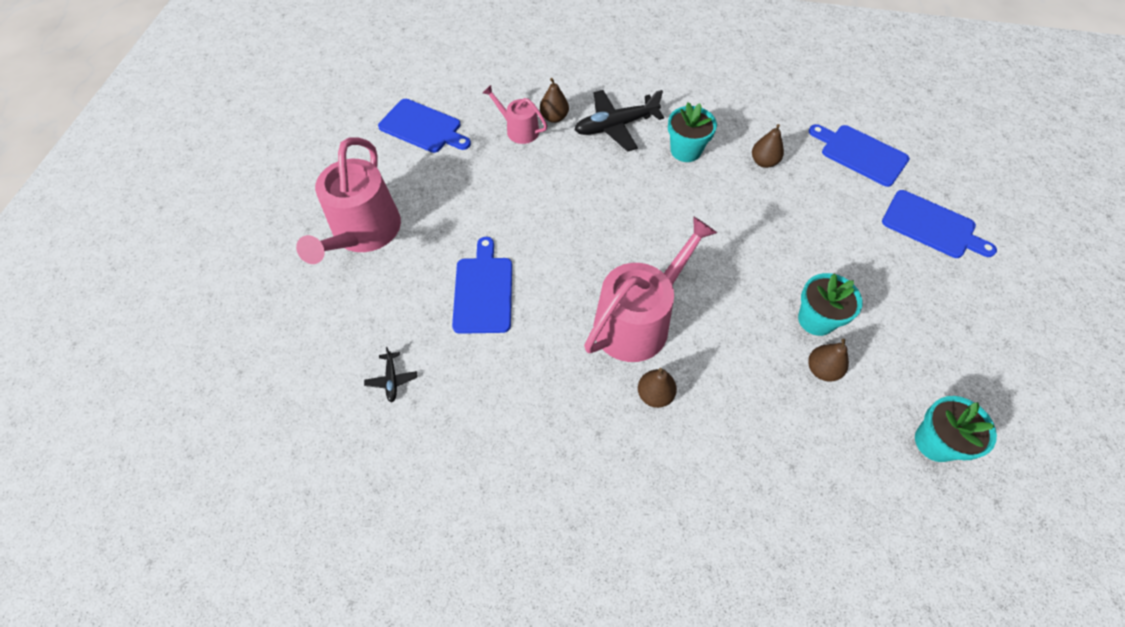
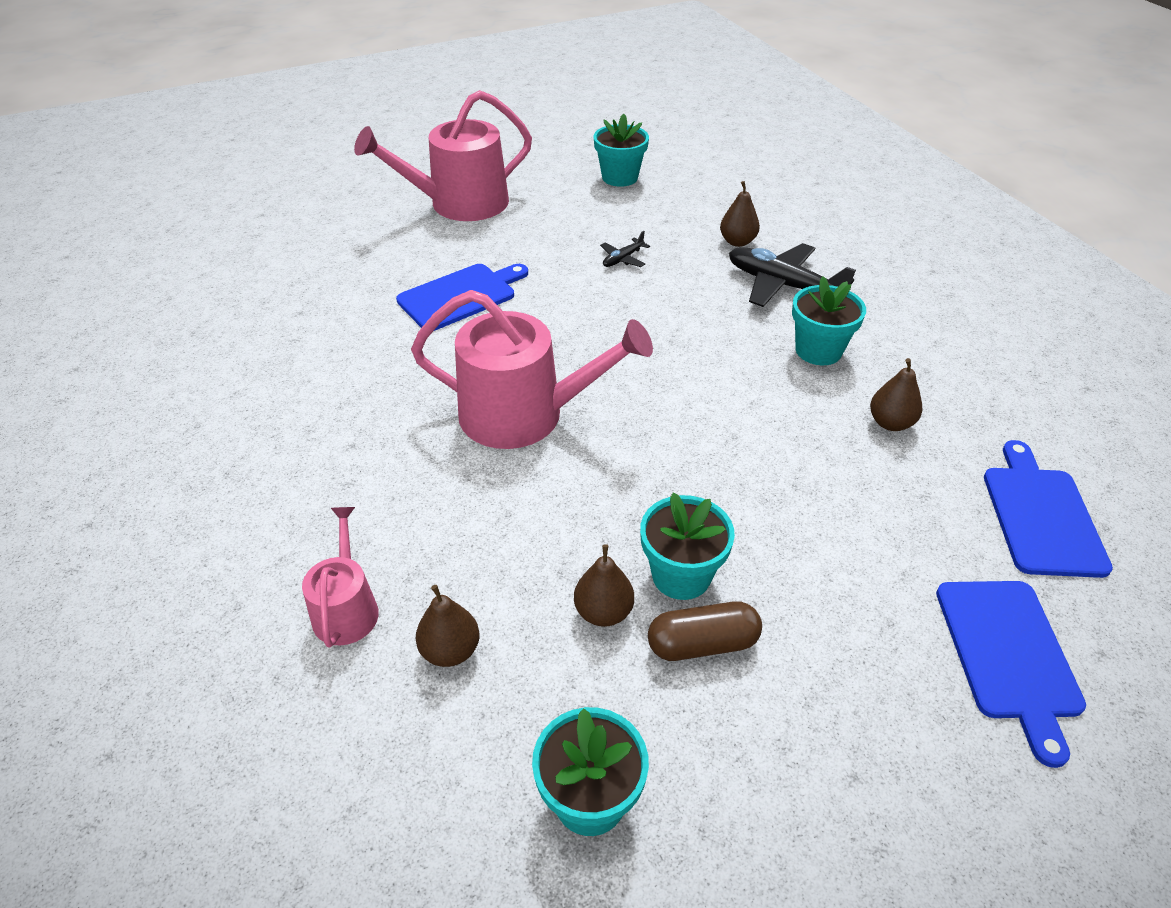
camera: 55 degrees right, 15 degrees down
black plane [364,347,417,402] -> black plane moved to [600,231,650,267]
blue cutting board [378,99,471,153] -> turquoise flower pot [594,114,649,187]
pink watering can [483,85,547,144] -> pink watering can moved to [302,507,379,648]
brown pear [638,368,677,408] -> brown pear moved to [416,585,479,667]
none -> brown capsule [648,601,762,661]

